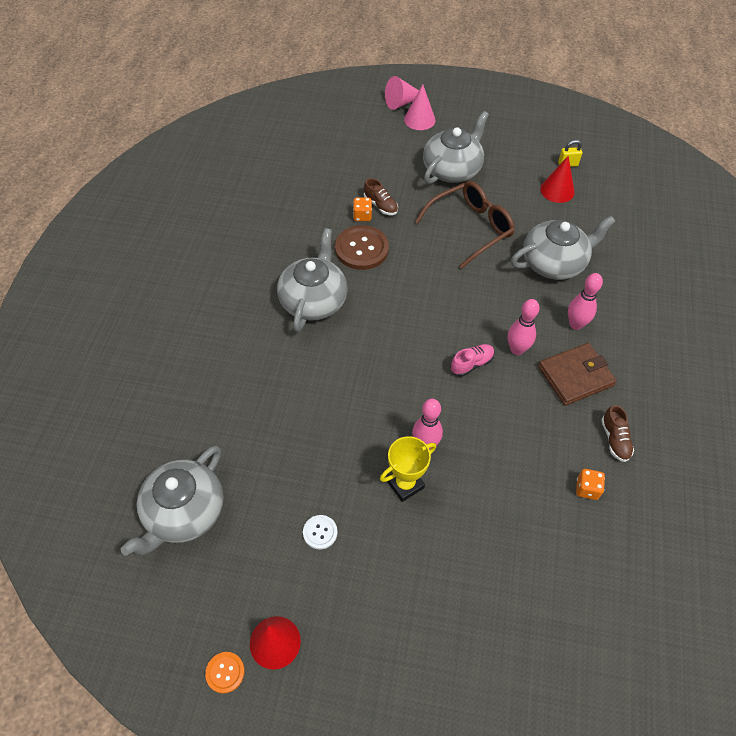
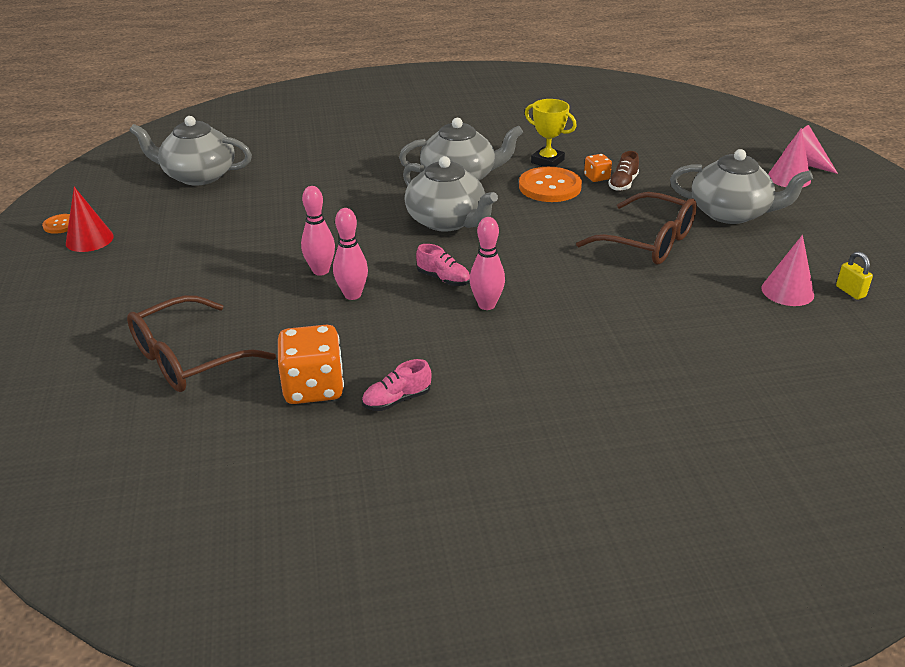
camera: 70 degrees right, 20 degrees down
white button [303,515,337,550] -> none
brown button [335,225,389,270] -> orange button [519,167,582,202]
yellow trophy [380,436,436,502] -> yellow trophy moved to [525,99,577,167]
grey teapot [511,216,616,280] -> grey teapot moved to [403,156,498,232]
brown wallet [538,343,617,406] -> none
red cone [540,156,575,203] -> pink cone [761,235,814,306]
pink bowling pin [568,273,603,330] -> pink bowling pin moved to [333,208,368,300]
orange dice [576,469,605,500] -> orange dice [278,325,344,404], size x1.98
brown shoe [601,405,634,462] -> pink shoe [362,359,432,411]
none -> brown glasses [127,295,276,392]

